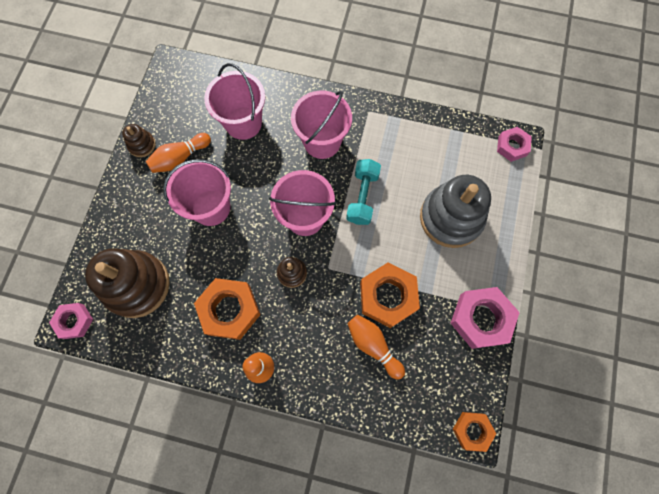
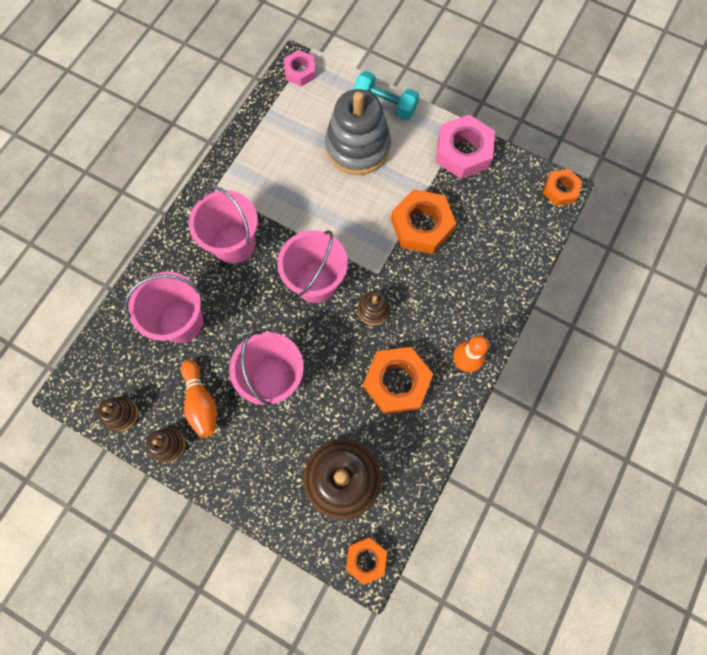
camera: 75 degrees left, 0 degrees up
pink nut [49,303,93,339] -> orange nut [346,537,387,585]
turquoise dumbbell [346,159,381,225] -> turquoise dumbbell moved to [354,71,419,120]
orange bowling pin [347,315,405,380] -> none
none -> brown stacking toy [97,397,138,431]

